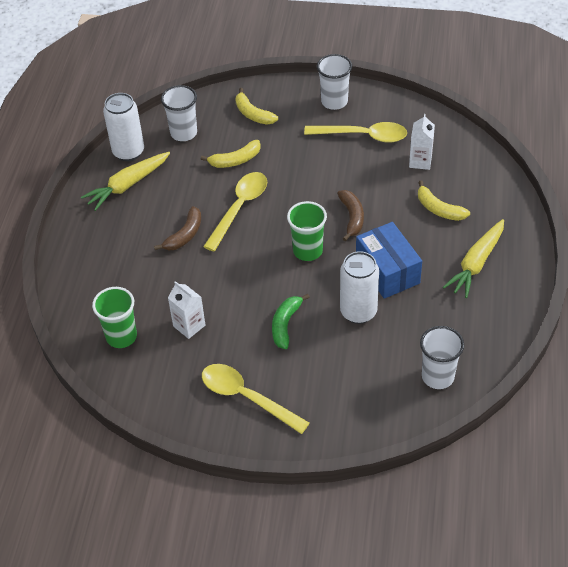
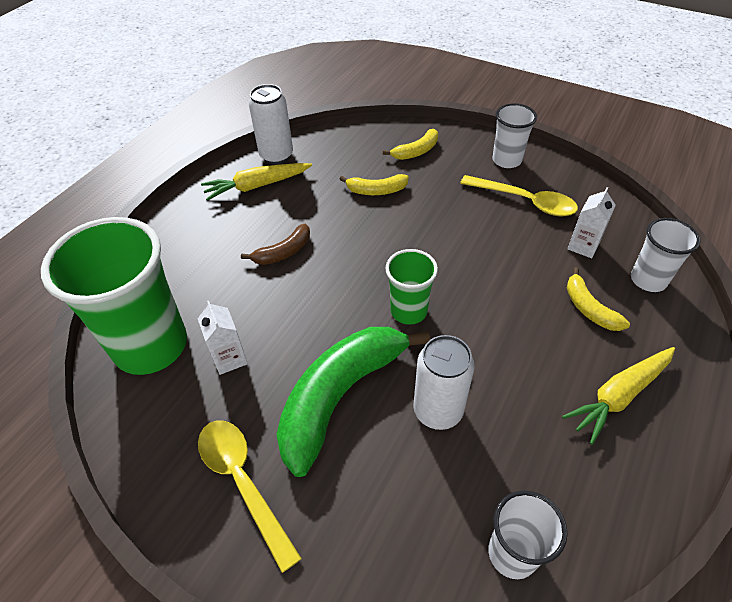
camera: 20 degrees right, 0 degrees up
green cup [92,287,137,348] -> green cup [41,217,187,375], size x1.93
white cup [161,85,197,141] -> white cup moved to [631,218,700,292]
yellow spoon [203,172,267,251] -> none
yellow banana [235,88,278,125] -> yellow banana turned 105 degrees counterclockwise [383,129,438,160]
green banana [272,294,310,349] -> green banana [276,327,430,477], size x2.12
brown banana [337,190,364,241] -> none
blue box [356,222,422,299] -> none

